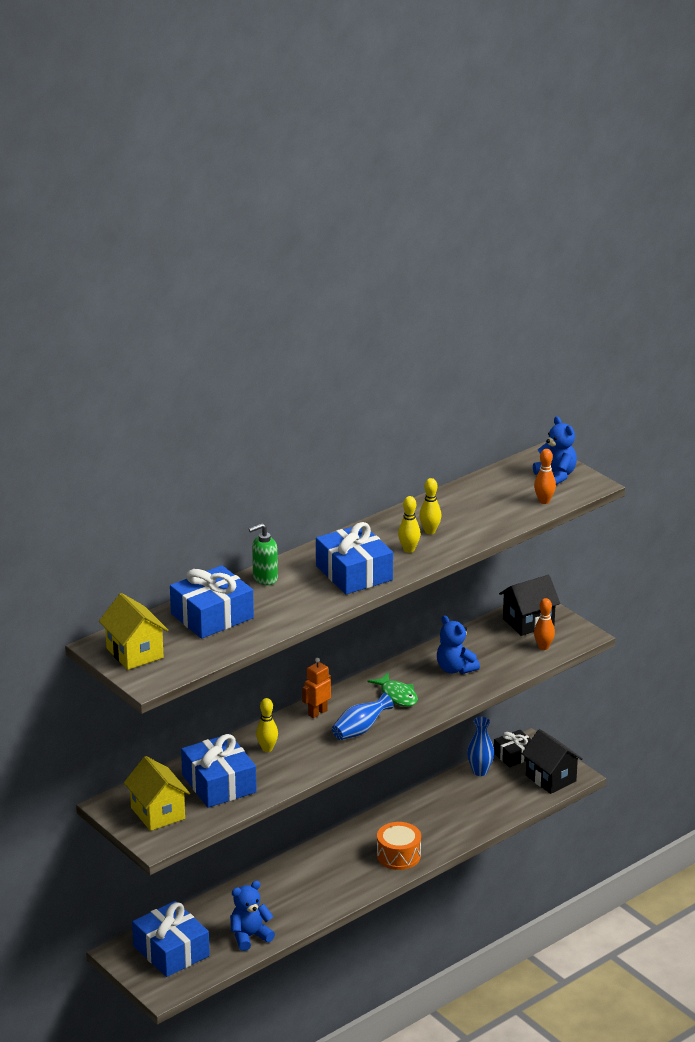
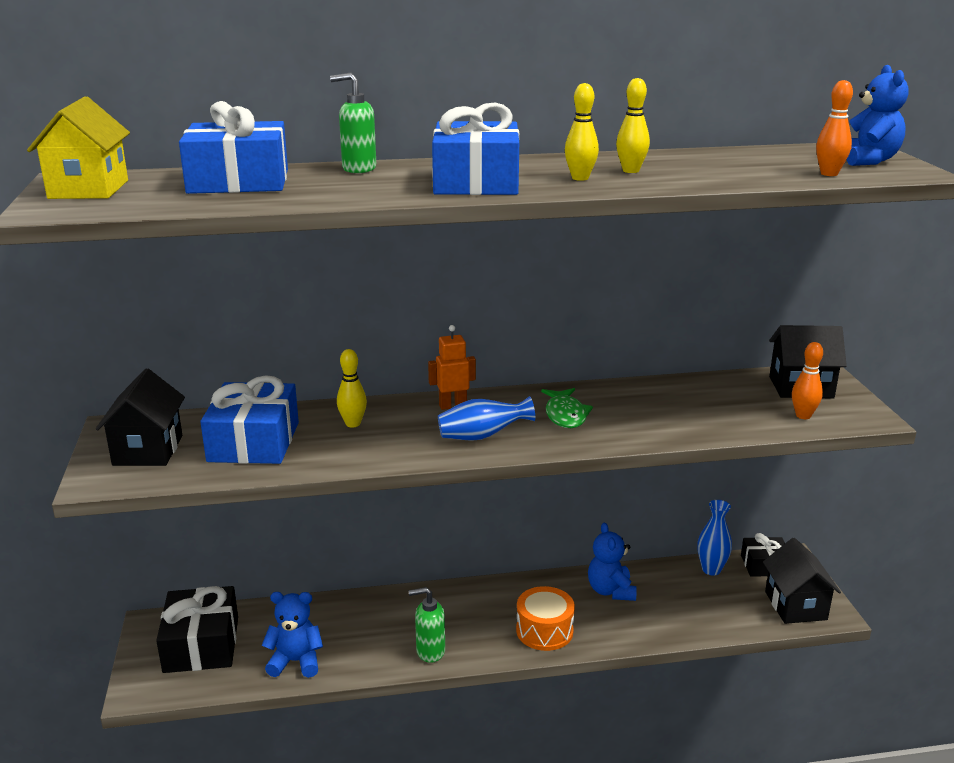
camera: 30 degrees right, 5 degrees down
yellow house [124,756,190,831] -> black house [96,369,185,466]
blue gift [132,901,210,977] -> black gift [156,586,238,673]
blue teddy bear [437,615,480,674] -> blue teddy bear moved to [588,523,637,601]
none -> green soap dispenser [408,587,445,663]

